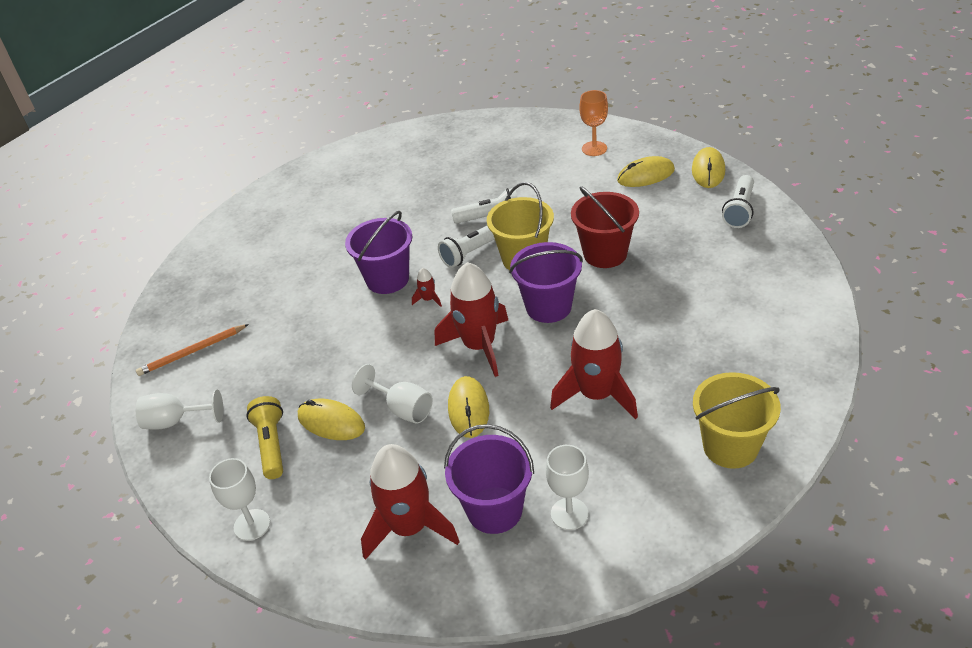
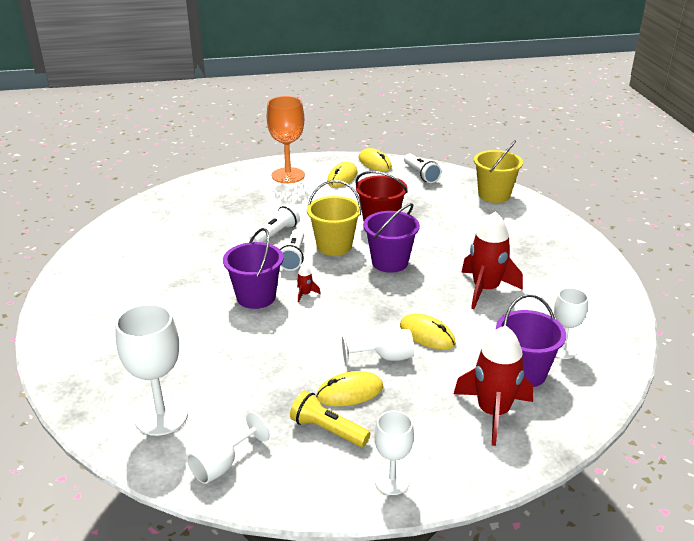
camera: 50 degrees left, 10 degrees down
orange pencil [136,324,249,376] -> white goblet [115,304,188,436]
red rocket [435,262,508,377] -> none
orange goblet [579,90,608,156] -> orange goblet [267,96,305,183], size x1.65
yellow bucket [693,372,781,469] -> yellow bucket moved to [474,140,523,203]

